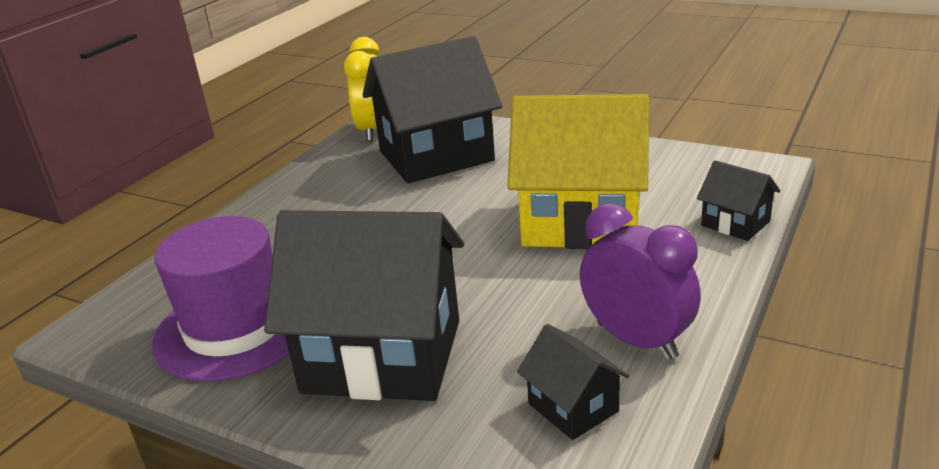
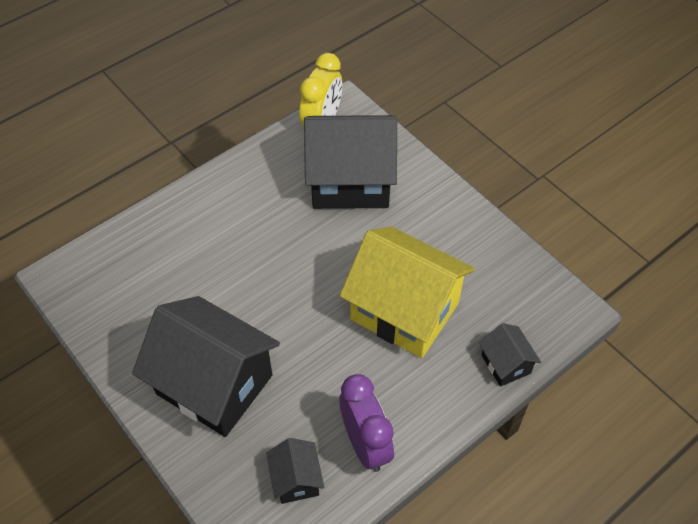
camera: 20 degrees right, 25 degrees up
purple hat [152,216,290,381] -> none

